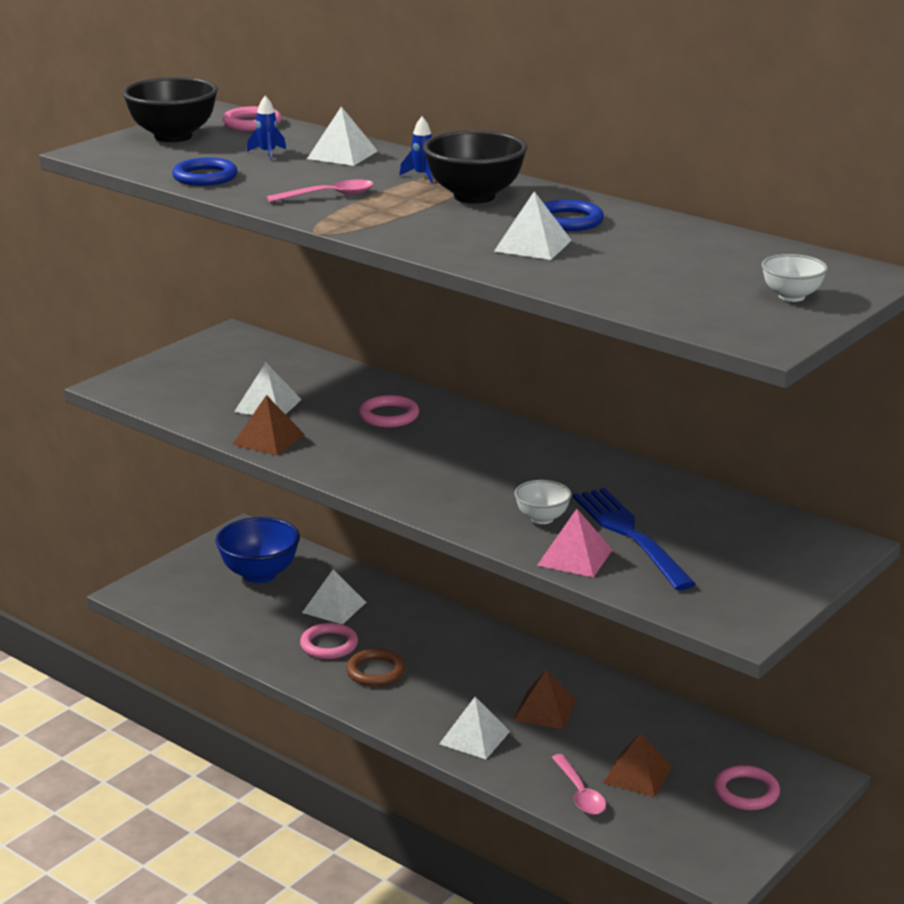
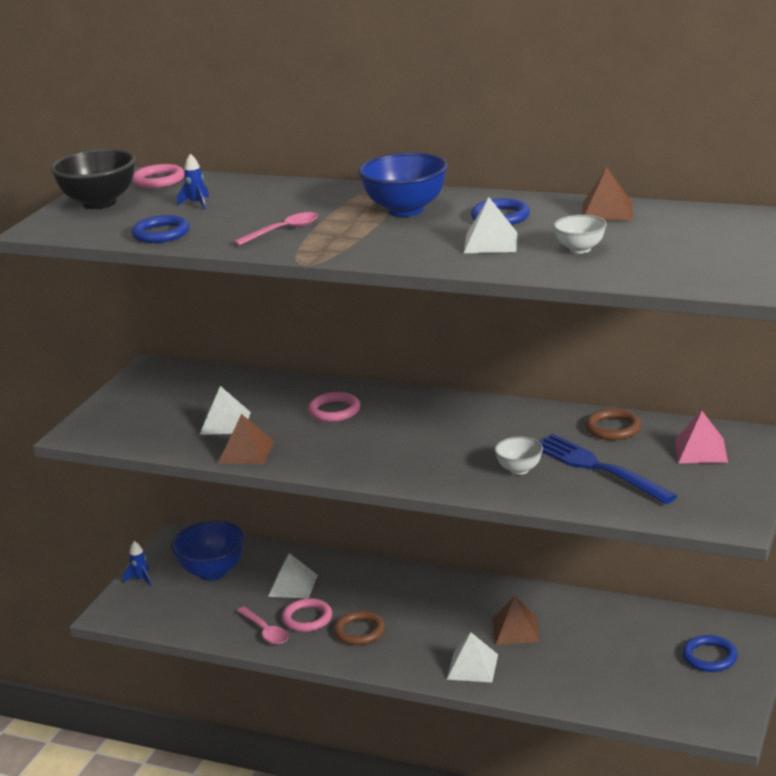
camera: 15 degrees left, 0 degrees up
white pyramid [307,107,378,166] -> none
blue rocket [399,117,433,183] -> blue rocket moved to [123,541,151,586]
black bowl [423,130,527,204] -> blue bowl [358,152,448,217]
pink pyramid [537,509,613,577] -> pink pyramid moved to [675,411,728,463]
pink spoon [551,754,606,815] -> pink spoon moved to [237,607,288,644]
brown pyramid [603,733,672,797] -> brown pyramid moved to [582,167,633,221]
pink ring [714,765,780,810] -> blue ring [682,635,738,672]
white bowl [762,254,828,302] -> white bowl moved to [553,215,607,254]
none -> brown ring [585,408,641,440]

